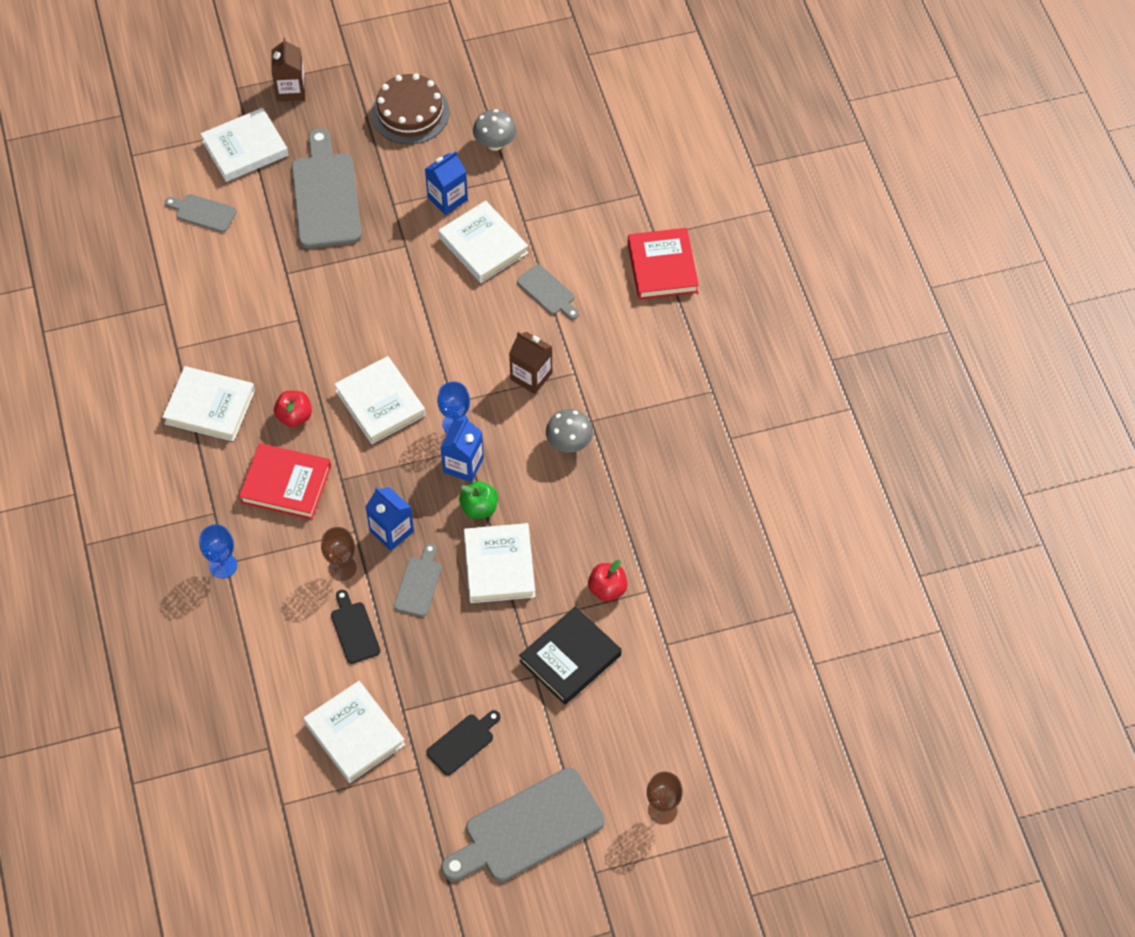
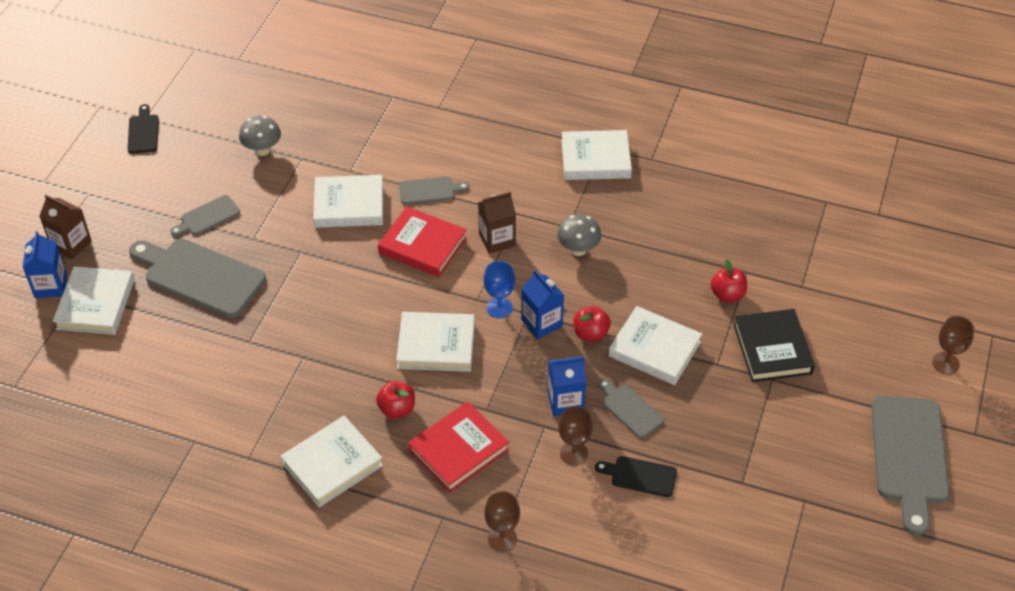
camera: 55 degrees left, 10 degrees down
grey cutting board [165,194,236,233] -> grey cutting board moved to [170,195,240,236]
blue goblet [199,524,237,578] -> brown goblet [484,491,520,552]
white book [304,681,405,783] -> white book moved to [561,130,632,180]
brown cake [371,73,450,144] -> none
blue carton [425,151,468,215] -> blue carton moved to [23,231,67,298]
black cutting board [426,710,501,775] -> black cutting board moved to [128,104,159,154]
green apple [459,481,498,519] -> red apple [573,306,611,342]
red book [628,228,699,300] -> red book moved to [378,206,467,277]

